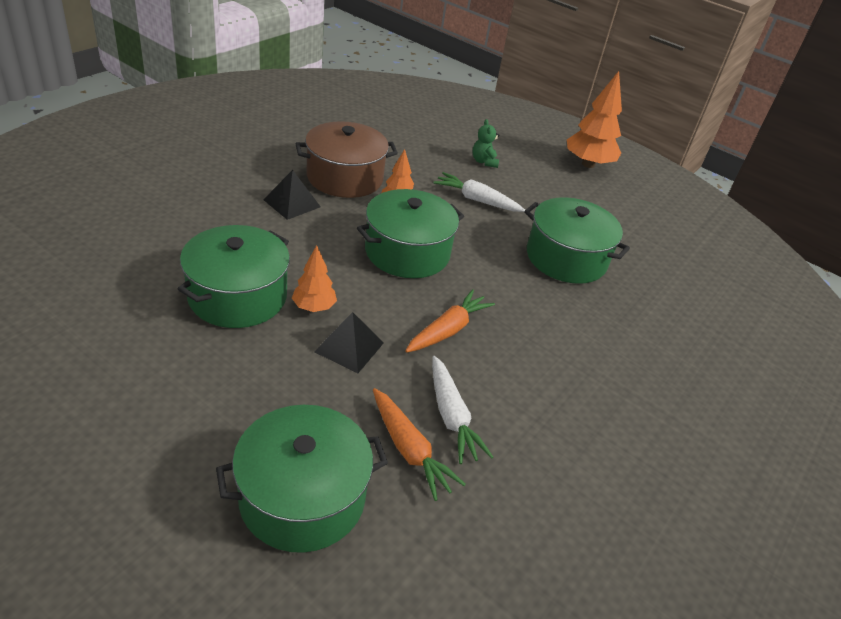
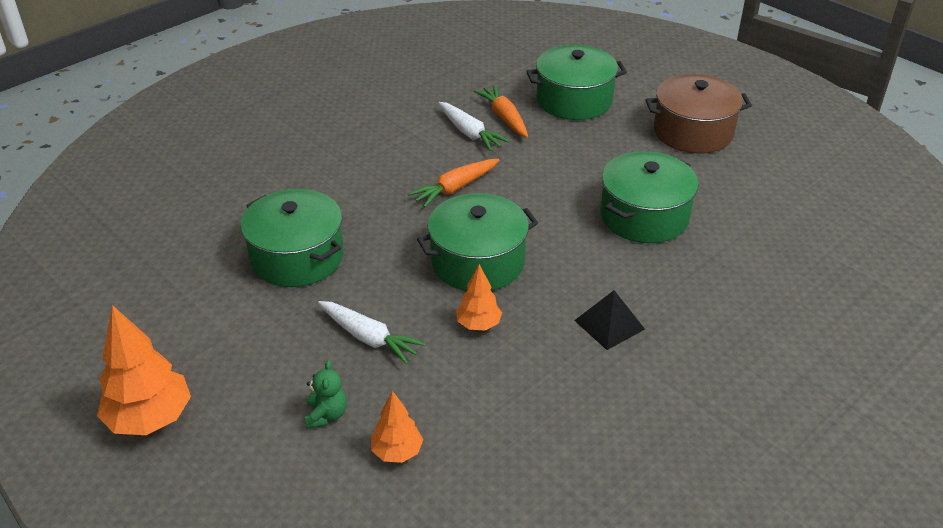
camera: 165 degrees left, 0 degrees up
orange tree [292,245,337,312] -> orange tree moved to [371,391,423,463]
brown pot [296,121,398,198] -> brown pot moved to [645,74,752,153]
black pyramid [315,312,384,373] -> none
white carrot [432,356,493,464] -> white carrot turned 150 degrees clockwise [439,102,510,151]

